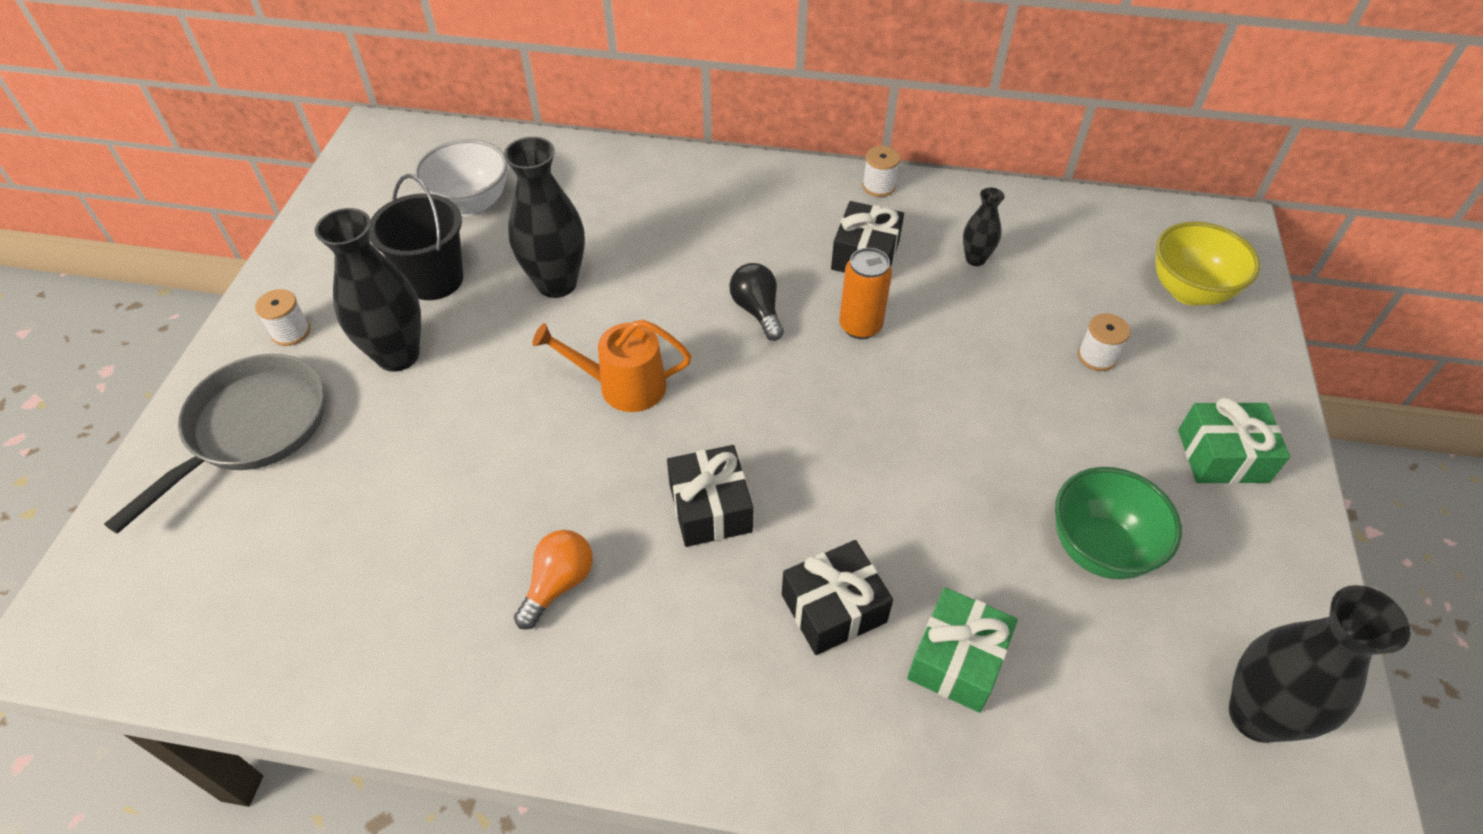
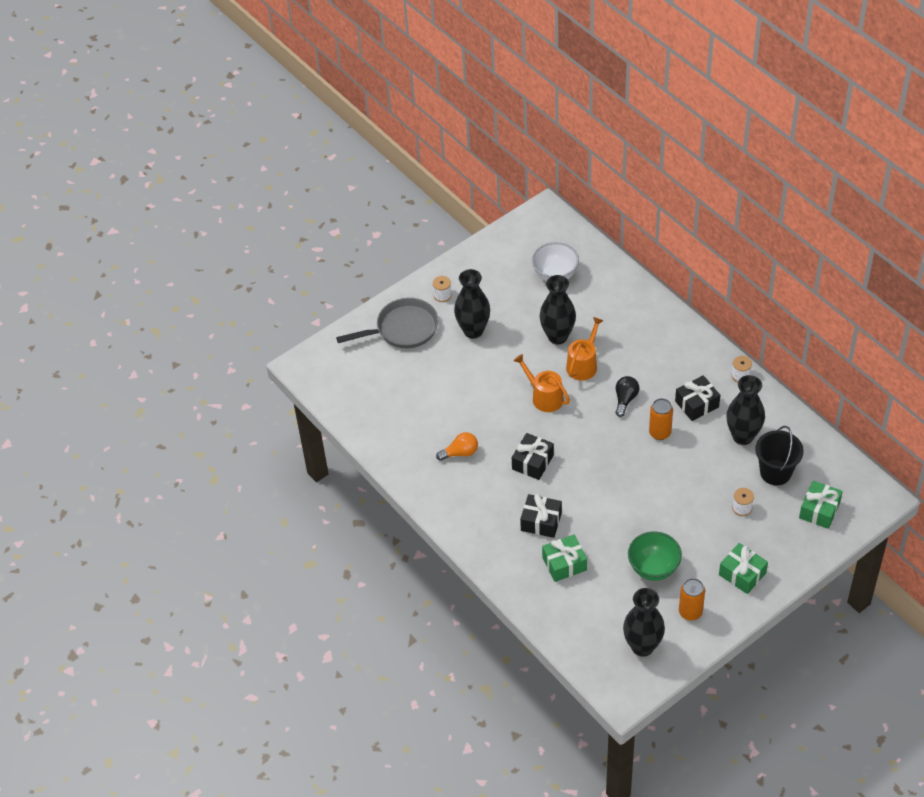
camera: 45 degrees right, 0 degrees up
black bucket [369,174,463,300] -> black bucket moved to [755,426,804,485]
black vase [963,187,1004,266] -> black vase [727,375,765,445], size x1.93
yellow bowl [1156,222,1260,306] -> green gift [799,480,843,529]
none -> orange watering can [566,317,604,381]
none -> orange can [679,578,705,621]

